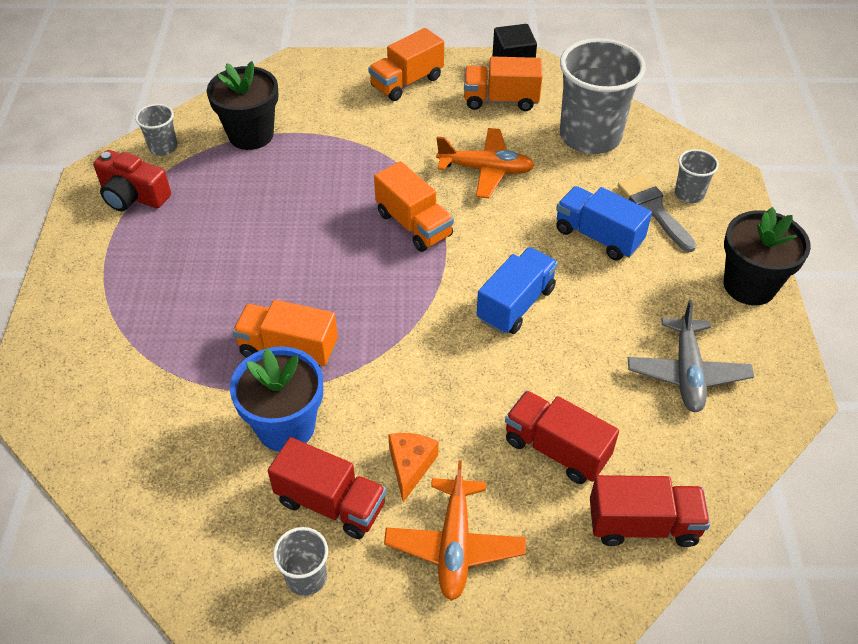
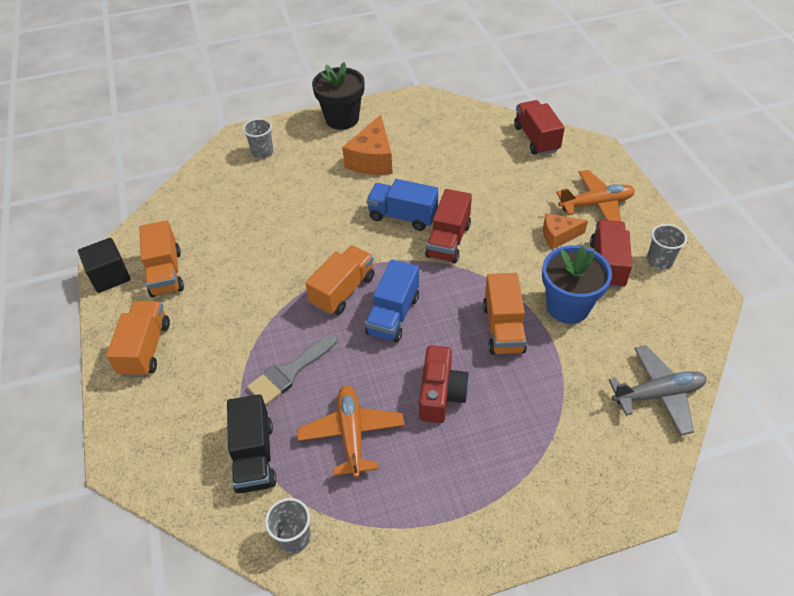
camera: 105 degrees left, 0 degrees up
red camera [93,150,171,211] -> red camera moved to [419,345,469,423]
black flower pot [207,61,279,150] -> black truck [227,394,276,493]
orange truck [368,28,444,101] -> orange truck turned 120 degrees counterclockwise [106,301,170,377]
orange plane [436,128,535,198] -> orange plane moved to [297,386,405,478]
red truck [505,390,619,484] -> red truck moved to [425,189,472,263]
blue truck [556,186,652,260] -> blue truck moved to [365,260,419,343]
grey cup [560,38,646,154] -> none
grey brush [618,175,697,252] -> grey brush moved to [247,335,337,406]
grey plane [628,300,754,412] -> grey plane moved to [609,345,707,436]
none -> orange cheese [342,115,393,175]

